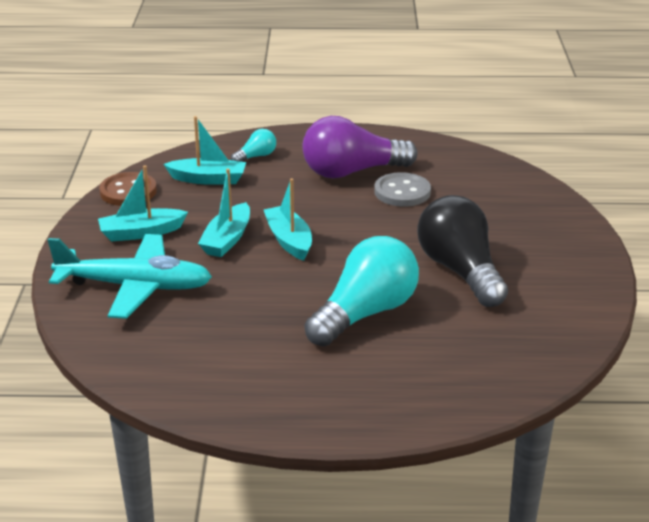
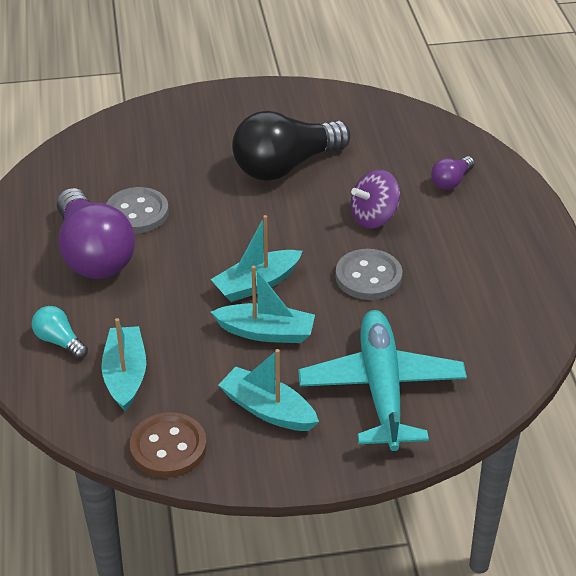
camera: 100 degrees left, 10 degrees up
turquoise boat [98,165,188,242] -> turquoise boat turned 150 degrees clockwise [218,349,319,431]
turquoise light bulb [304,236,419,346] -> purple spinning top [351,170,400,228]
none -> grey button [336,249,402,300]
none -> purple light bulb [431,156,475,190]

